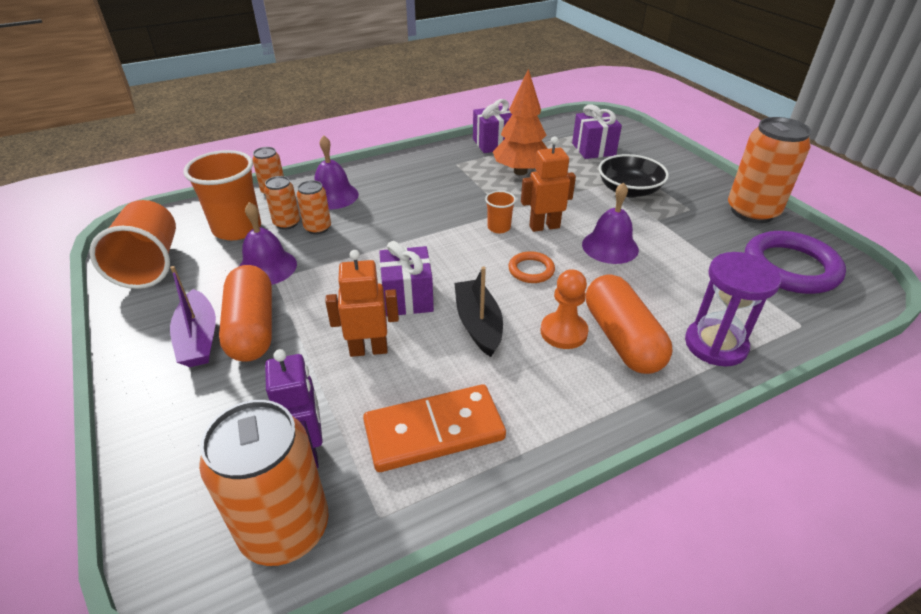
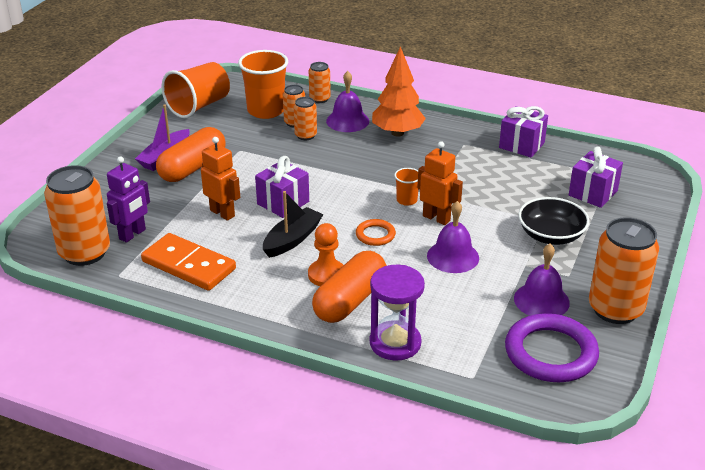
camera: 50 degrees right, 5 degrees down
purple bell [239,202,297,285] -> purple bell moved to [514,244,570,316]
orange tree [493,69,548,175] -> orange tree moved to [372,46,426,137]

